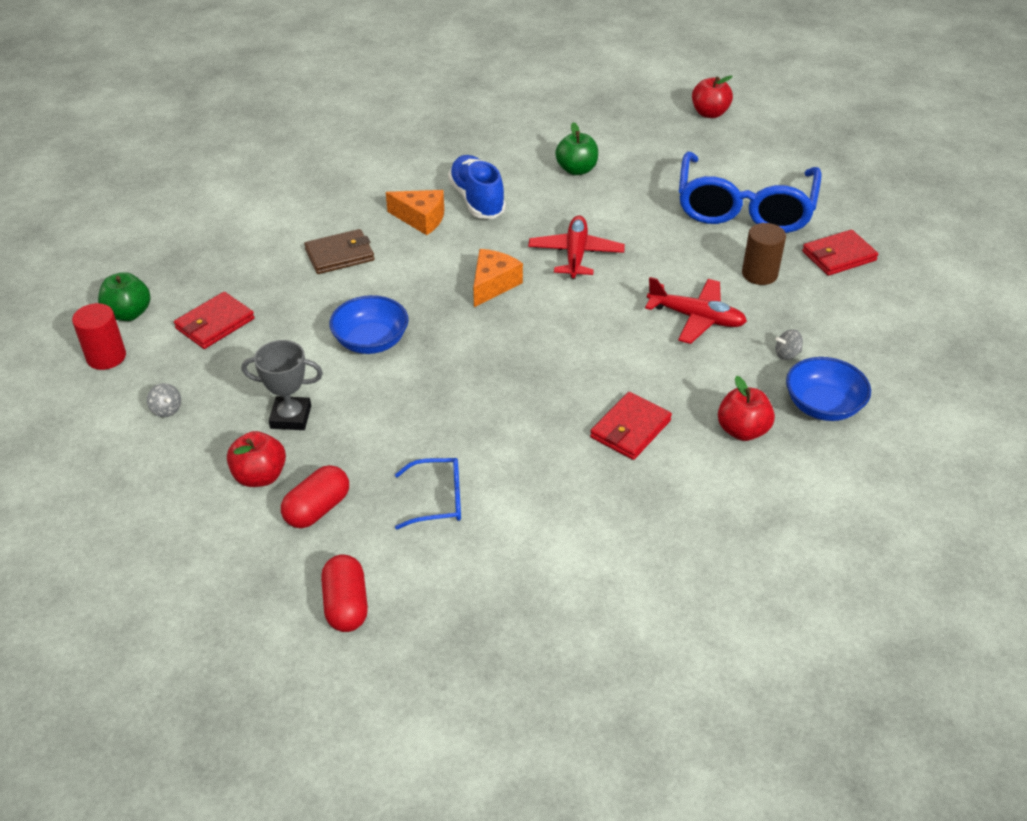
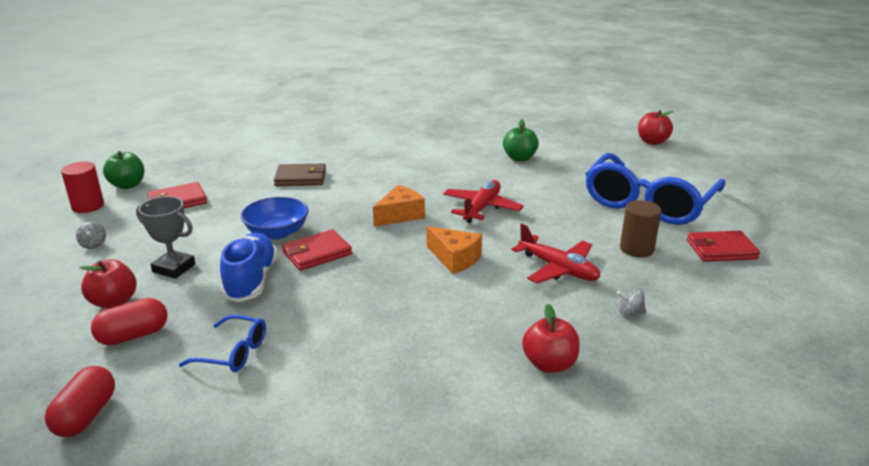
camera: 20 degrees right, 15 degrees down
orange cheese [386,190,444,235] -> orange cheese moved to [427,226,482,274]
blue shoe [448,155,506,219] -> blue shoe moved to [220,233,278,302]
red wallet [590,392,672,460] -> red wallet moved to [282,229,352,271]
blue bowl [786,357,871,421] -> none

